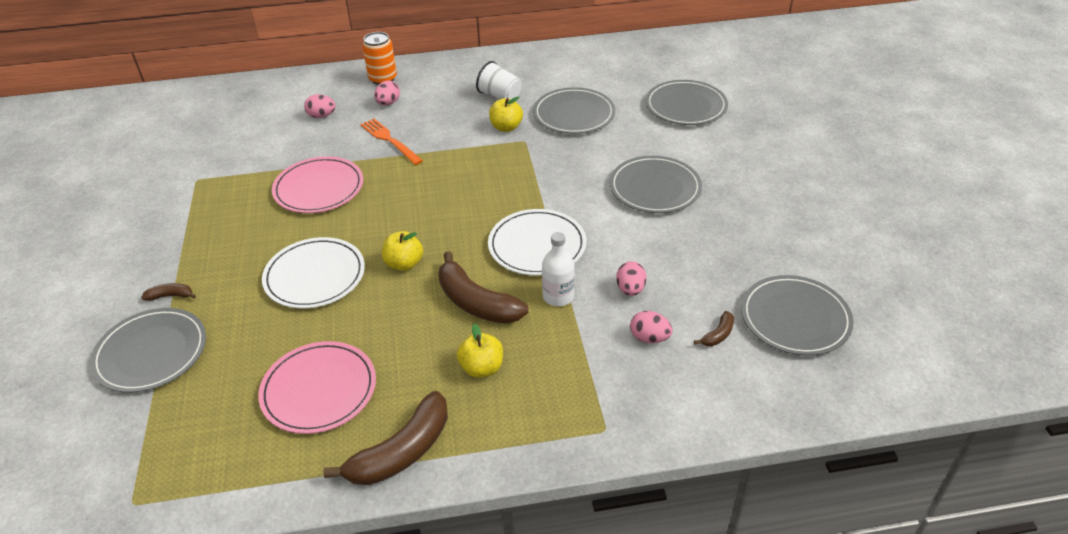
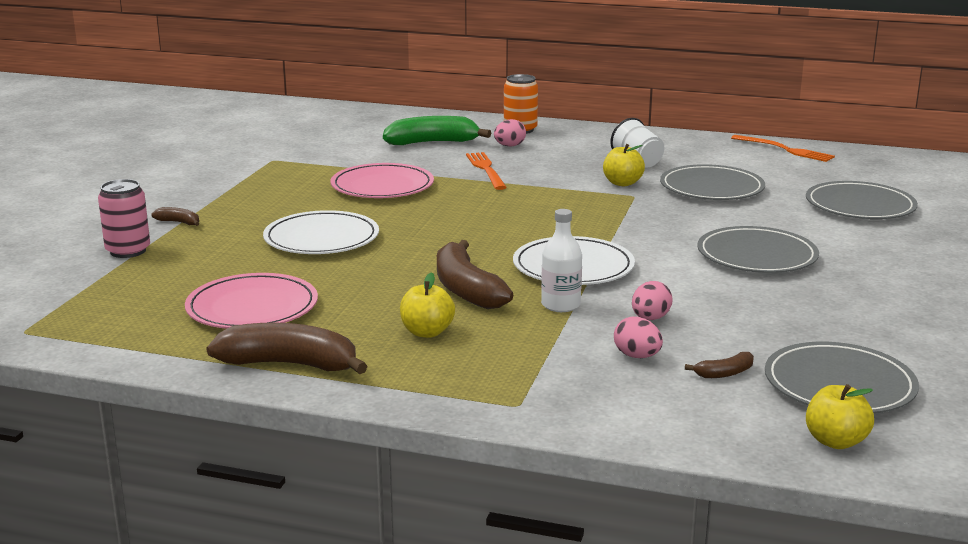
camera: 25 degrees right, 20 degrees down
grey plate [90,308,206,393] -> pink can [98,179,150,258]
pink egg [304,94,336,118] -> green banana [383,116,491,145]
brown banana [323,391,448,485] -> brown banana turned 150 degrees counterclockwise [206,322,368,374]
yellow apple [382,231,423,271] -> yellow apple moved to [806,384,874,449]
none -> orange fork [731,135,835,162]

